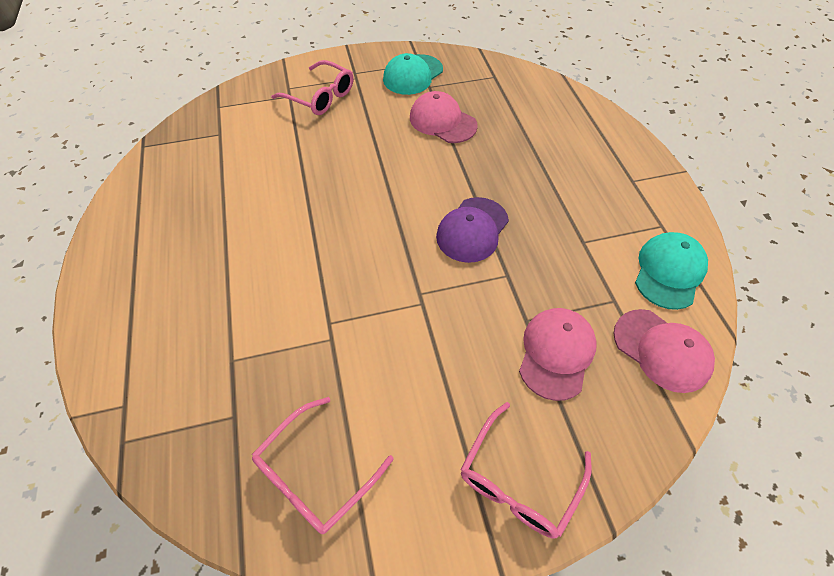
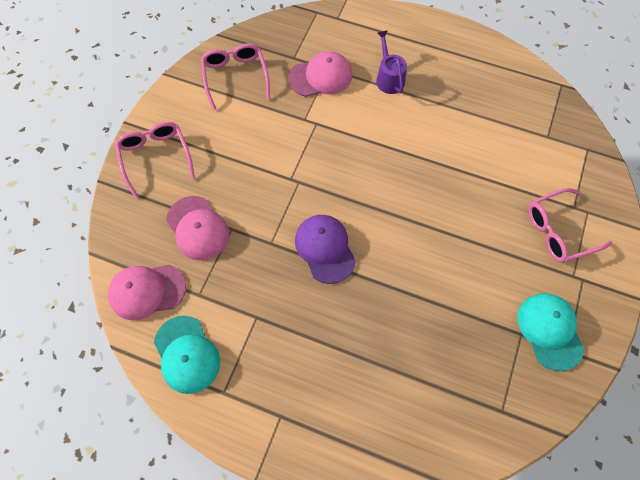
camera: 125 degrees right, 10 degrees up
pink cap [410,91,478,143] -> pink cap moved to [288,51,352,97]
none -> purple watering can [376,30,407,94]

